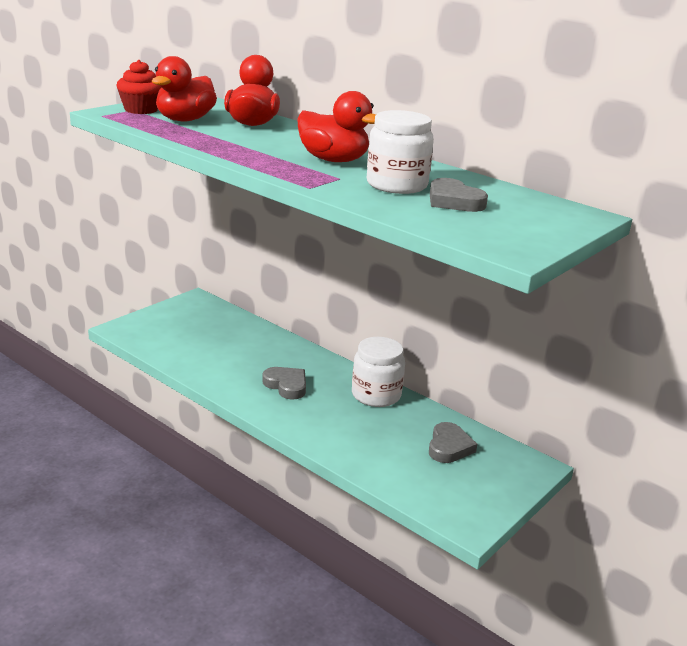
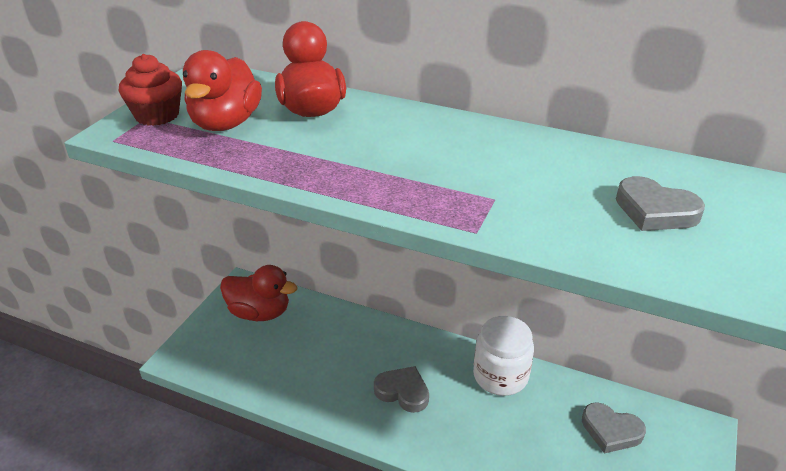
camera: 15 degrees left, 10 degrees up
red duck [297,91,376,162] -> red duck moved to [220,265,297,321]
white jar [367,110,434,194] -> none
grey heart [429,422,477,463] -> grey heart turned 120 degrees clockwise [582,402,646,453]

